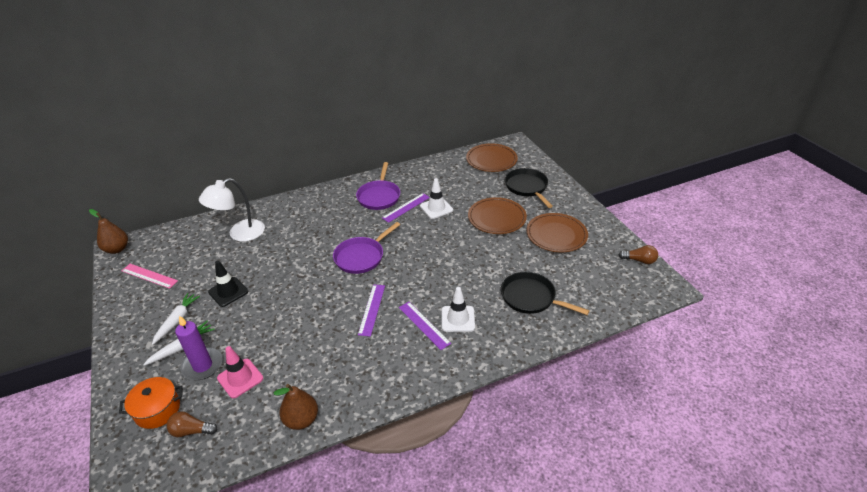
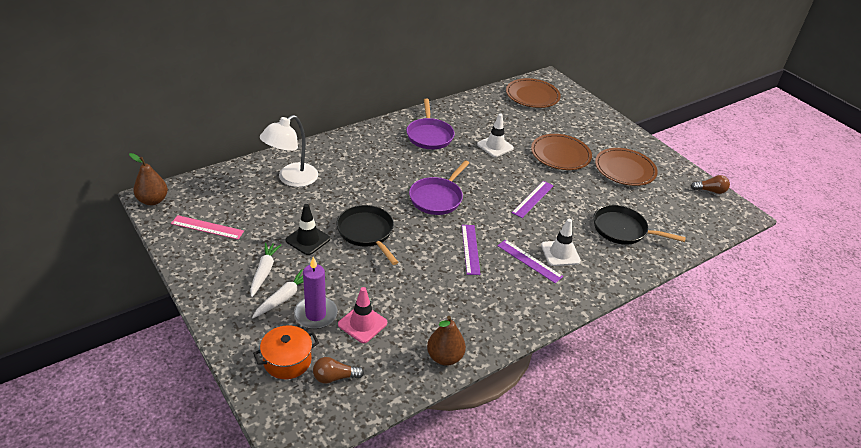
camera: 15 degrees left, 0 degrees up
purple ruler [382,193,430,223] -> purple ruler moved to [512,181,554,218]
black pan [505,168,553,208] -> black pan moved to [336,205,398,265]

